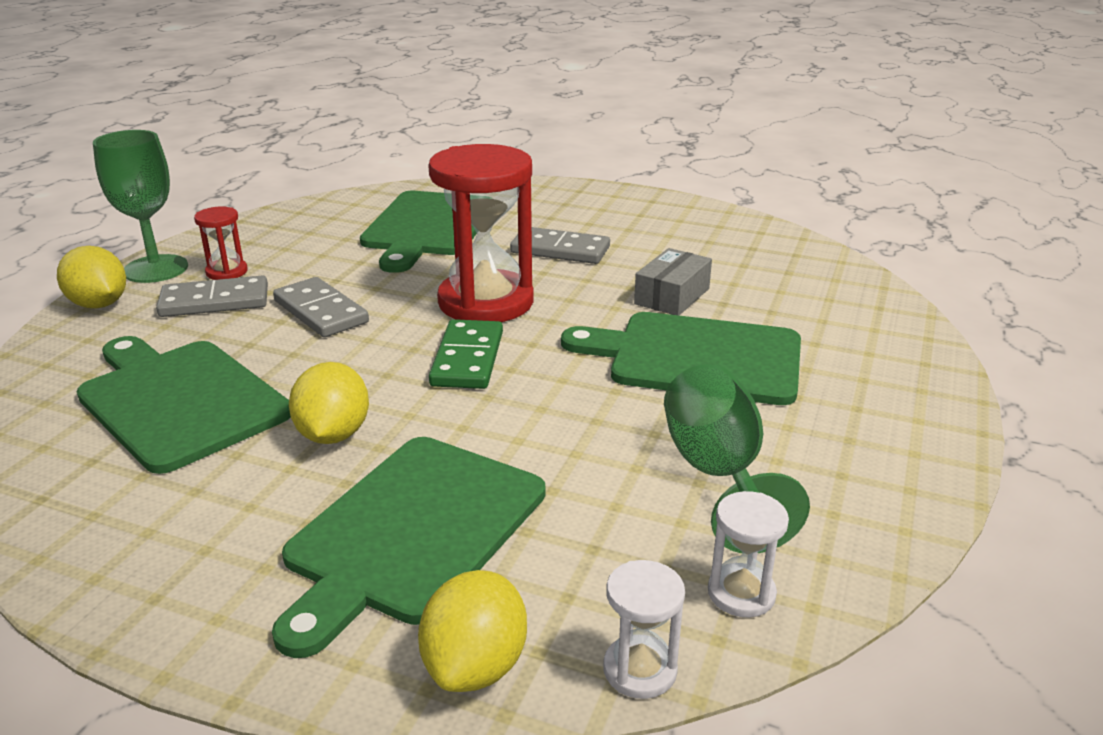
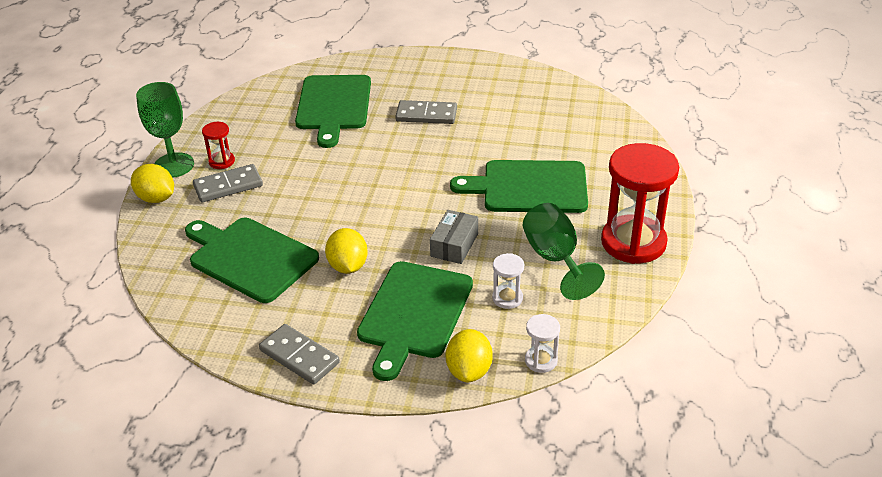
camera: 10 degrees left, 10 degrees up
grey domino [273,277,369,337] -> grey domino moved to [259,324,340,385]
red hourglass [428,144,534,322] -> red hourglass moved to [601,143,679,264]
green domino [429,319,503,389] -> none
grey box [634,248,712,315] -> grey box moved to [430,210,478,264]
white hourglass [708,491,789,618] -> white hourglass moved to [492,253,524,309]

